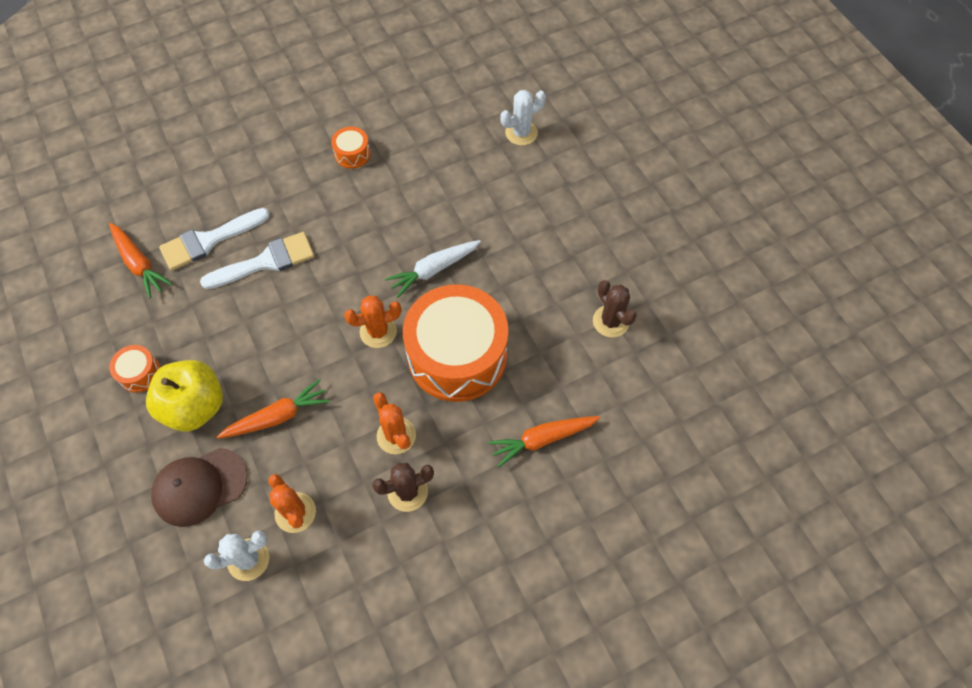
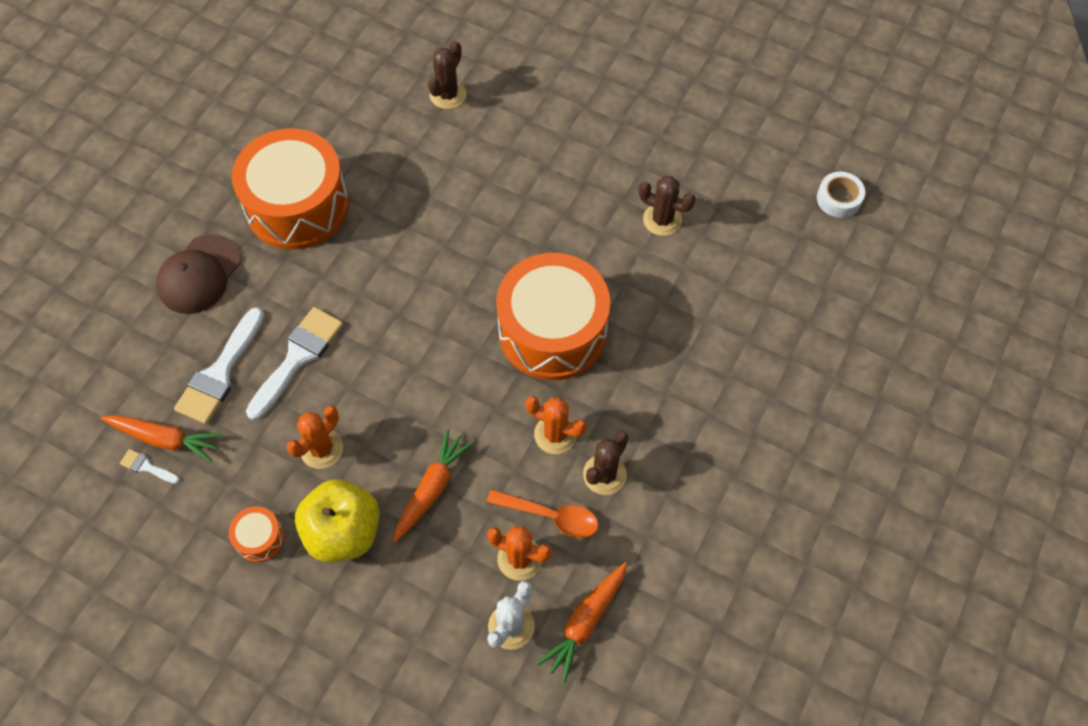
camera: 35 degrees left, 0 degrees up
brown cap [151,448,248,527] -> brown cap moved to [156,234,241,314]
orange drum [331,126,371,169] -> orange drum [232,128,349,250], size x2.43
orange cactus [344,295,401,348] -> orange cactus moved to [286,406,343,469]
white carrot [385,240,481,298] -> none
orange carrot [488,416,600,468] -> orange carrot moved to [537,562,627,683]
white cactus [500,90,546,146] -> brown cactus [428,41,466,109]
none -> white brush [120,449,180,484]
none -> orange spoon [487,489,598,538]
none -> white tape [817,172,865,218]

